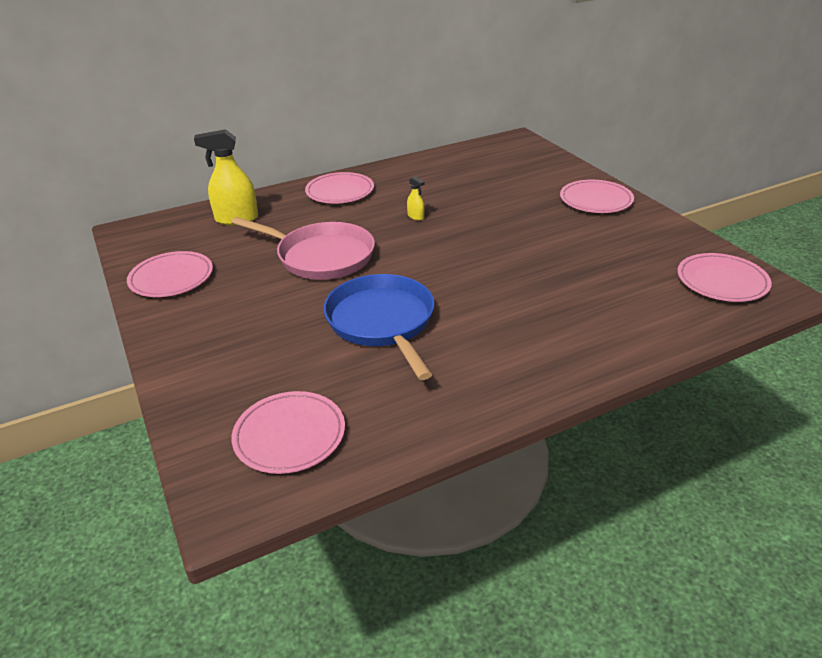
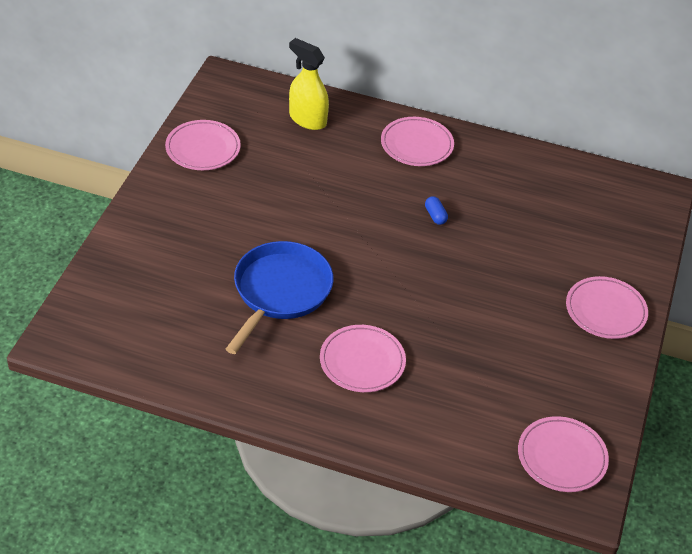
camera: 40 degrees right, 10 degrees up
pink pan [231,217,375,280] -> none
pink plate [231,391,345,474] -> pink plate moved to [320,325,406,392]
yellow spray bottle [407,176,424,221] -> blue capsule [425,196,448,225]

